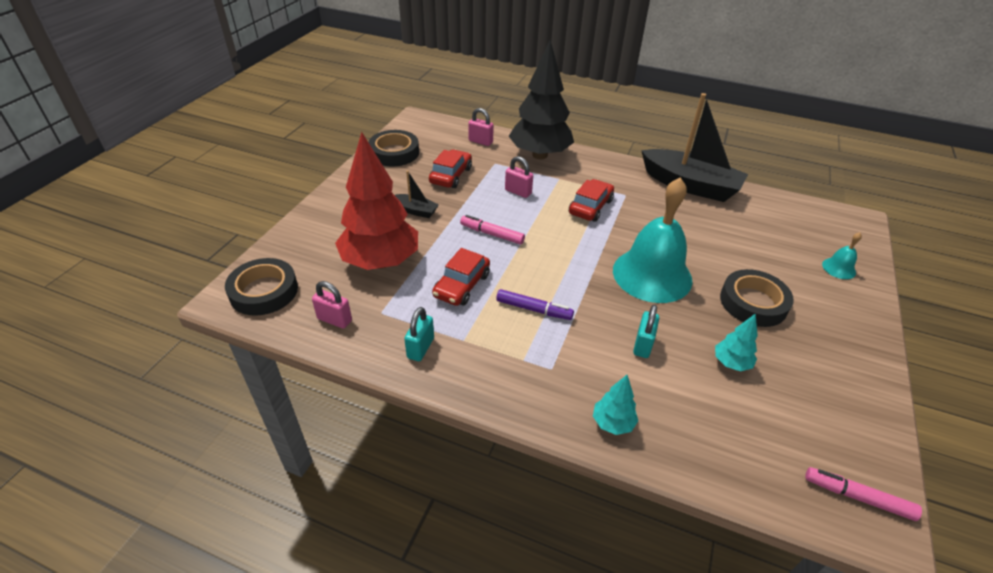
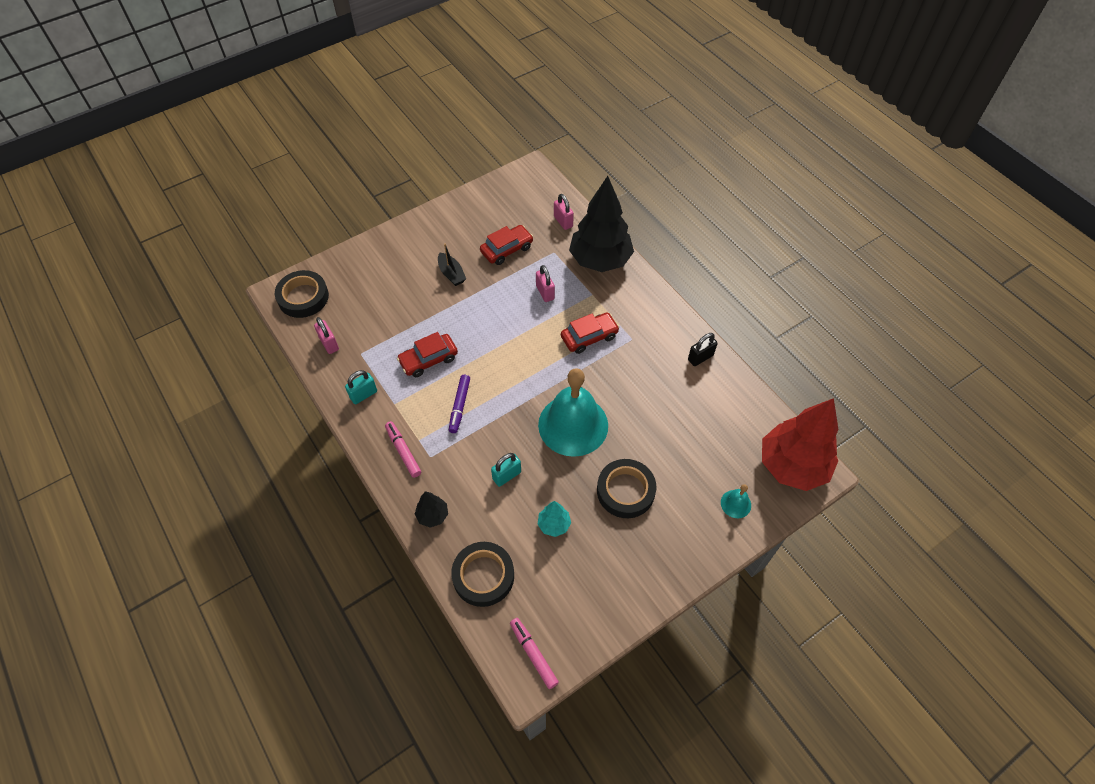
camera: 35 degrees right, 15 degrees up
red tree [335,132,418,270] -> red tree moved to [762,398,838,491]
black tape [368,130,419,166] -> black tape moved to [451,542,514,607]
pink marker [460,215,525,245] -> pink marker moved to [385,421,421,478]
purple marker [496,289,574,320] -> purple marker turned 45 degrees clockwise [449,375,470,433]
turquoise tree [593,375,638,435] -> black tree [415,491,448,528]
black boat [641,93,748,202] -> black padlock [688,333,718,366]

